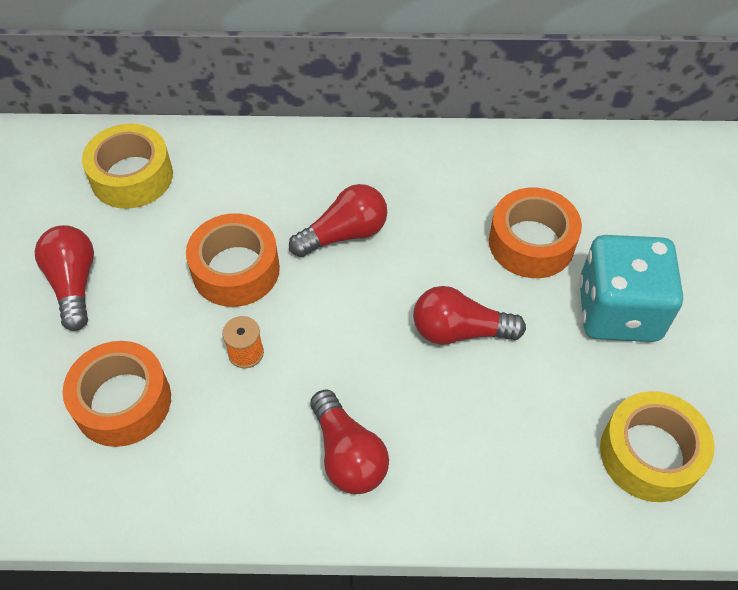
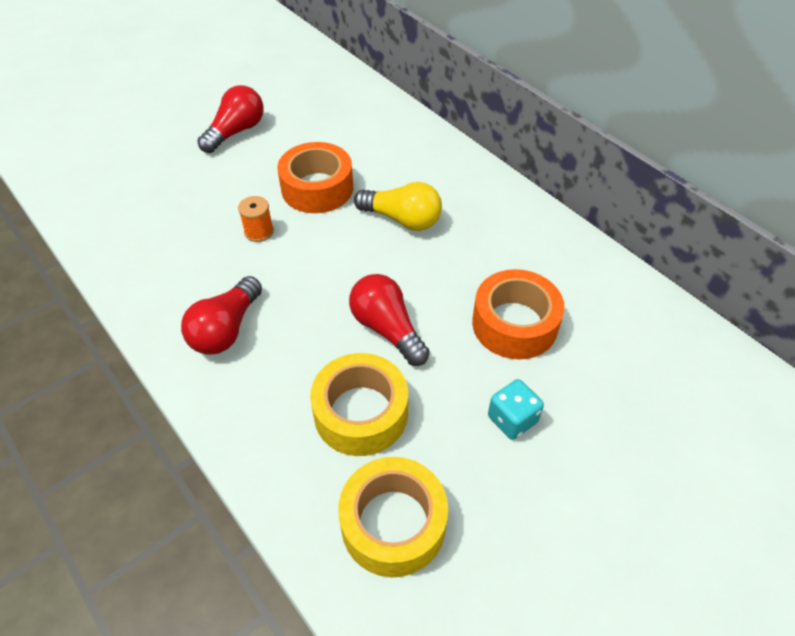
camera: 50 degrees right, 5 degrees down
orange tape [62,341,171,447] -> none
yellow tape [82,124,173,209] -> yellow tape moved to [310,353,408,456]
red light bulb [289,184,387,257] -> yellow light bulb [354,182,442,231]
turquoise dice [579,235,683,342] -> turquoise dice [488,379,544,440], size x0.47

